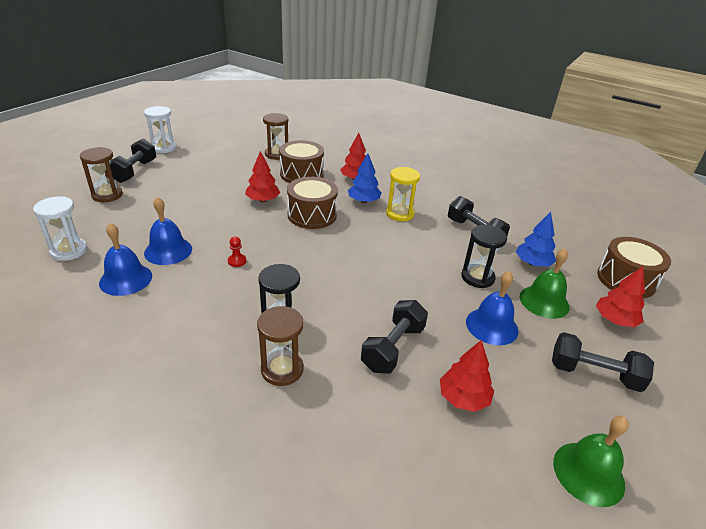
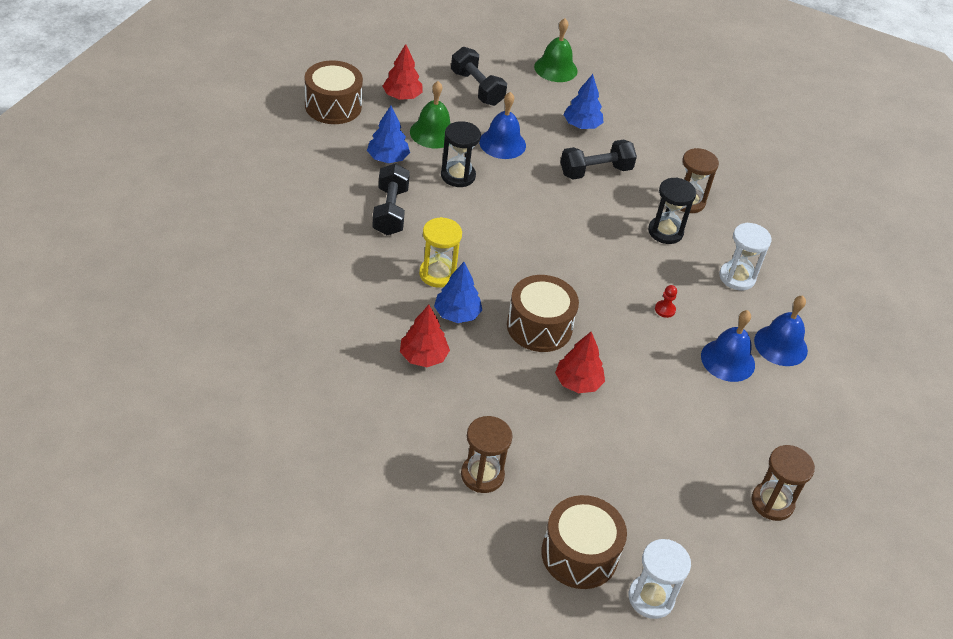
camera: 145 degrees left, 10 degrees up
white hourglass [33,196,87,261] -> white hourglass moved to [719,223,772,290]
black dumbbell [110,139,156,183] -> none
brown drum [279,140,324,183] -> brown drum moved to [541,495,627,589]
red tree [440,340,494,412] -> blue tree [563,74,603,129]

